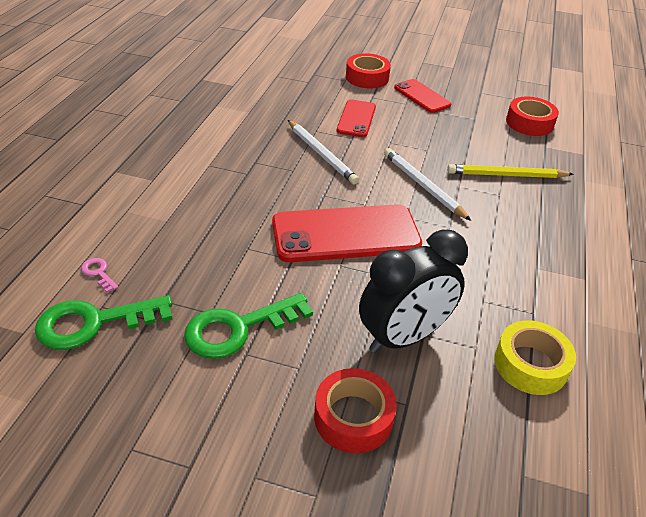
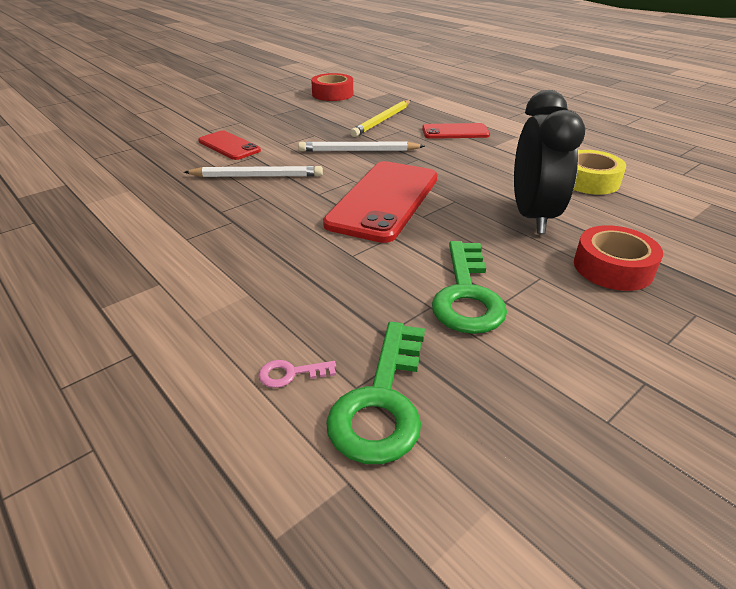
camera: 55 degrees left, 5 degrees down
red tape [346,53,391,88] -> none
red phone [394,79,451,113] -> red phone moved to [422,123,490,139]

